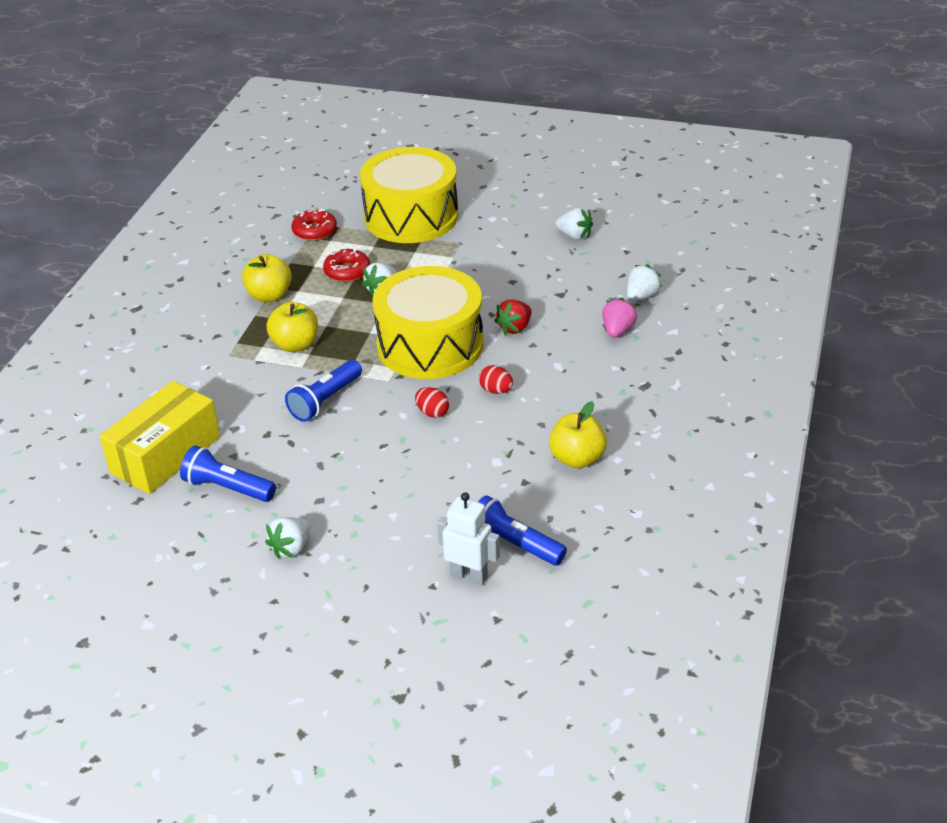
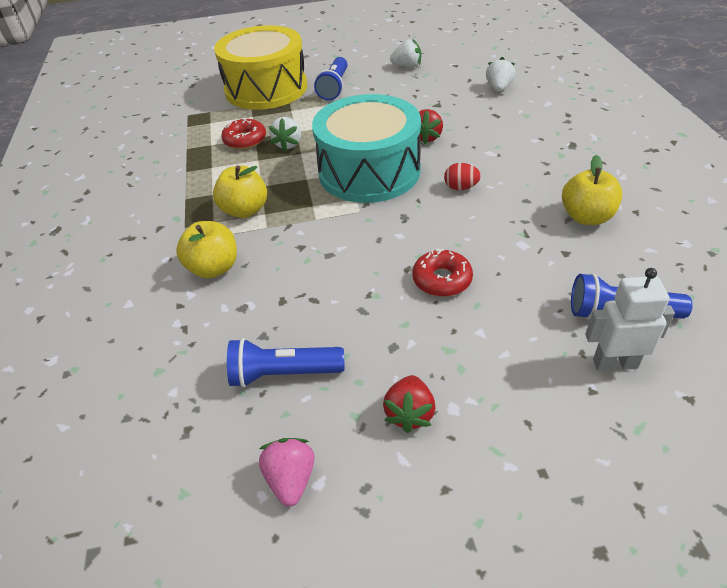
camera: 25 degrees left, 5 degrees up
yellow box [100,381,220,494] -> none
yellow apple [242,254,292,302] -> yellow apple moved to [176,221,237,278]
white strawberry [265,517,310,559] -> red strawberry [383,375,435,433]
blue flashlight [285,360,362,422] -> blue flashlight moved to [314,57,348,101]
red donut [292,208,337,241] -> red donut moved to [412,248,473,297]
yellow drum [372,266,483,379] -> turquoise drum [312,94,421,203]
red egg [415,387,449,418] -> none
pink strawberry [602,298,637,338] -> pink strawberry moved to [259,438,315,507]

